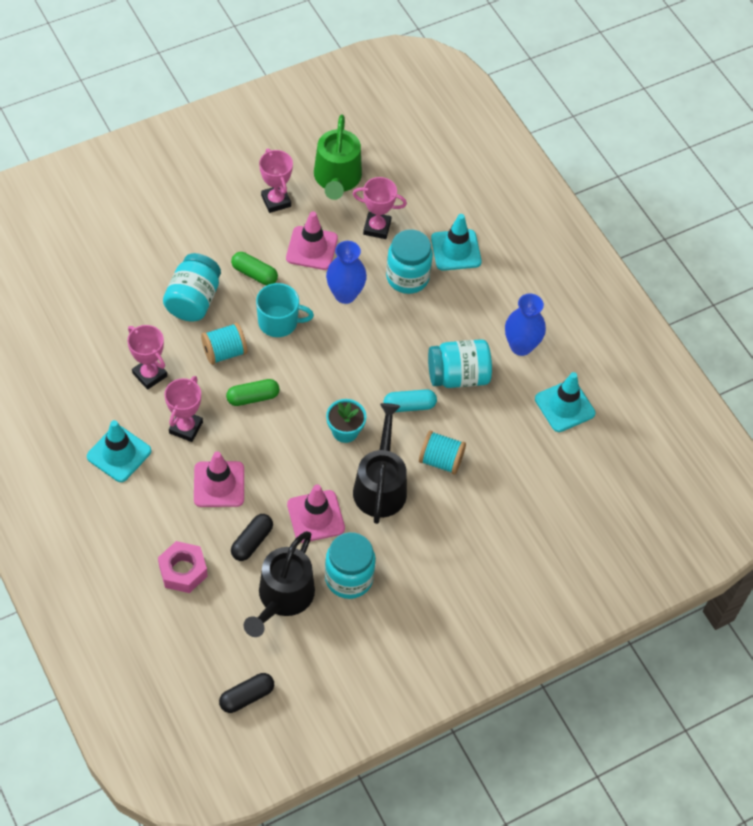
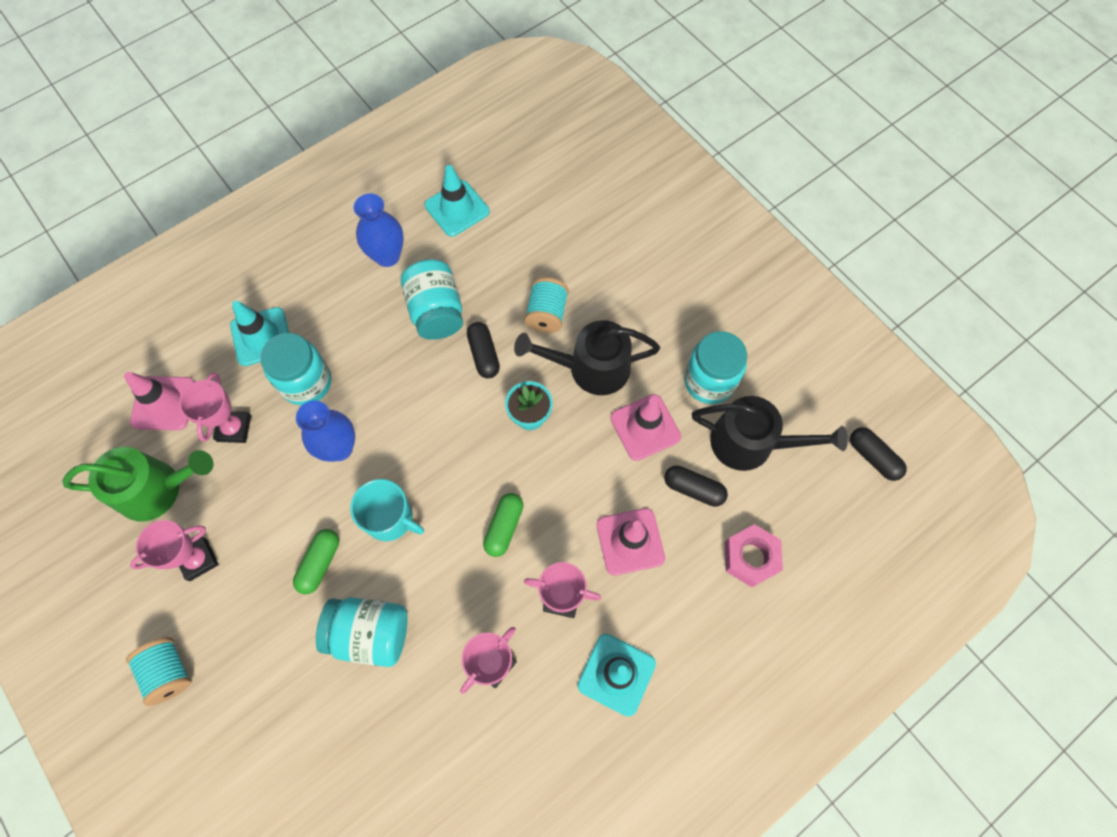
camera: 95 degrees left, 10 degrees up
turquoise spool [201,323,247,365] -> turquoise spool moved to [126,637,191,706]
green capsule [226,379,280,406] -> green capsule turned 45 degrees clockwise [483,493,523,557]
turquoise mug [256,283,314,337] -> turquoise mug turned 120 degrees clockwise [350,479,424,541]
pink traffic cone [286,211,338,270] -> pink traffic cone moved to [124,372,195,430]
turquoise capsule [384,389,437,412] -> black capsule [467,322,500,378]

